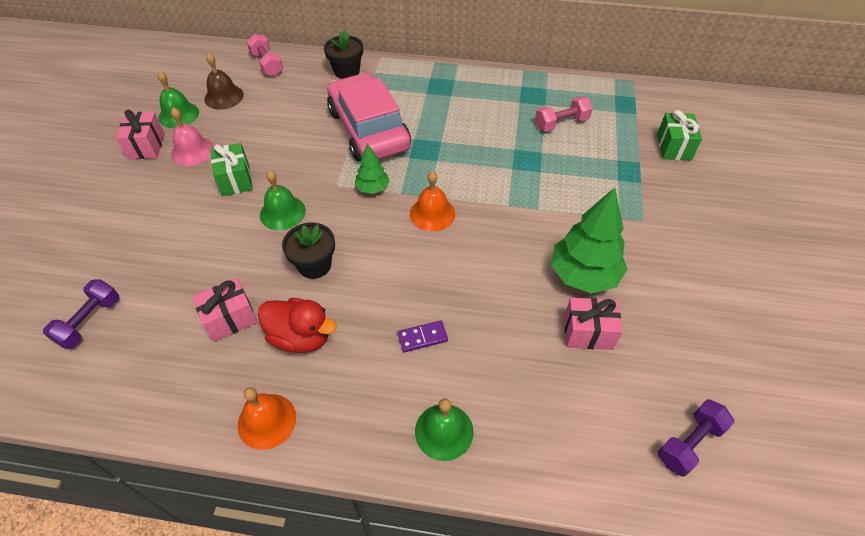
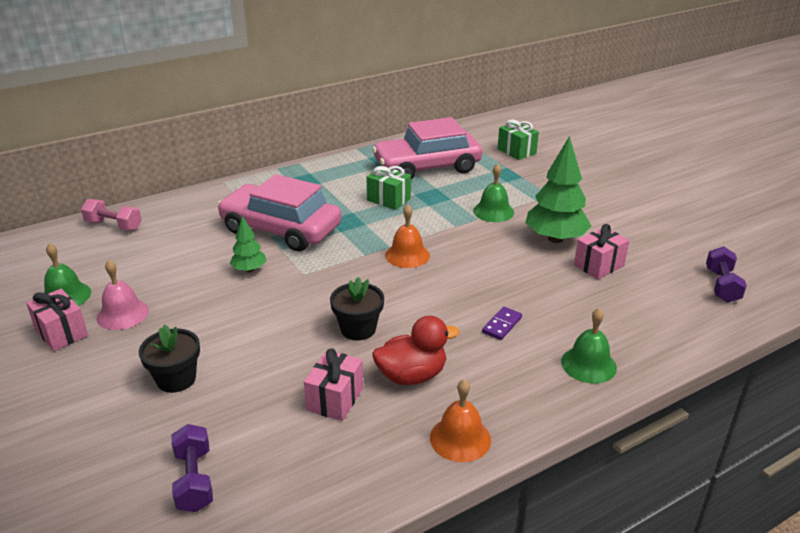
camera: 40 degrees left, 20 degrees down
brown bell [204,53,244,110] -> none
green gift [210,143,253,196] -> green gift moved to [366,166,411,210]
green bell [260,170,306,230] -> green bell moved to [473,163,514,222]
black flower pot [324,31,363,79] -> black flower pot moved to [139,324,200,393]
green tree [355,143,390,194] -> green tree moved to [230,216,266,272]
pink dumbbell [535,96,593,132] -> pink car [372,117,482,180]

